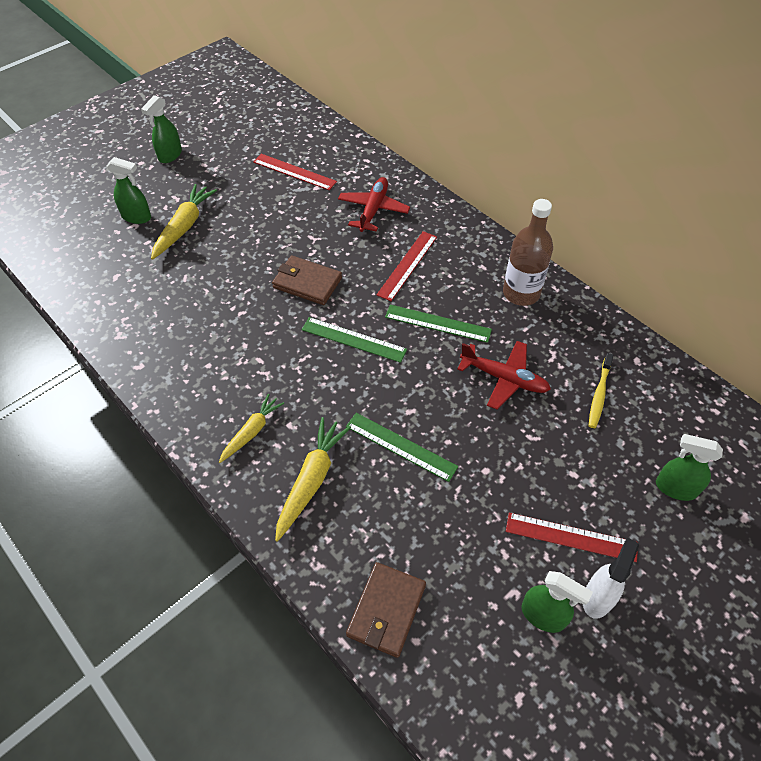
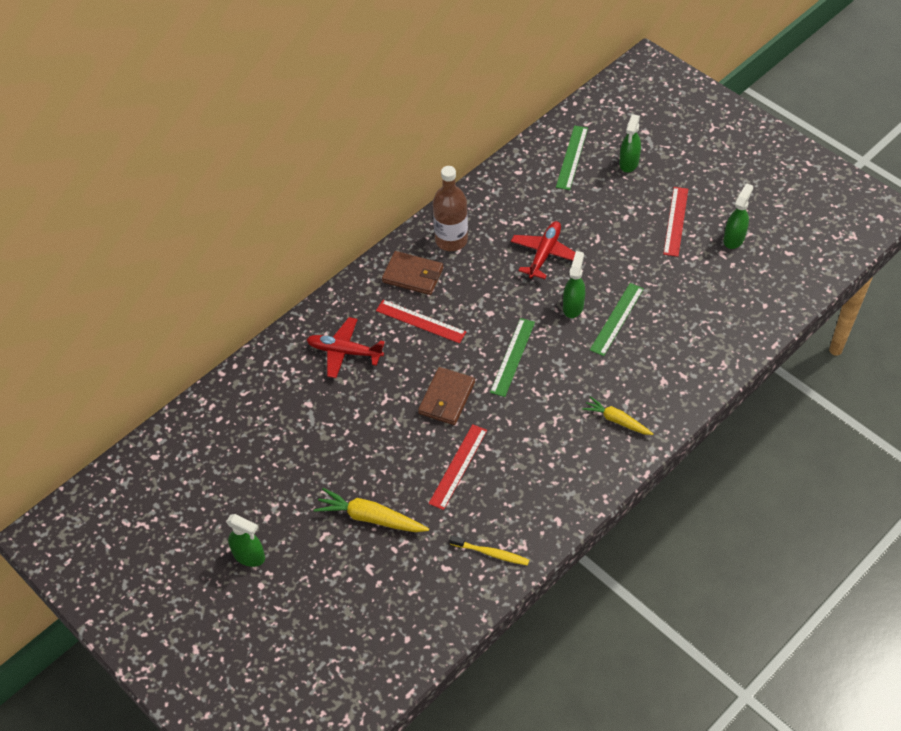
camera: 90 degrees left, 0 degrees up
green spray bottle [106,157,151,224] -> green spray bottle moved to [563,251,585,318]
red ruler [253,154,337,190] -> red ruler moved to [429,424,487,510]
yellow carrot [275,417,351,542] -> none
brown wallet [346,562,426,658] -> brown wallet moved to [382,251,443,295]
green ruler [385,305,492,343] -> green ruler moved to [556,125,588,190]
white spray bottle [583,538,639,619] -> none
yellow toothbrush [589,353,613,428] -> yellow toothbrush moved to [449,535,529,566]

